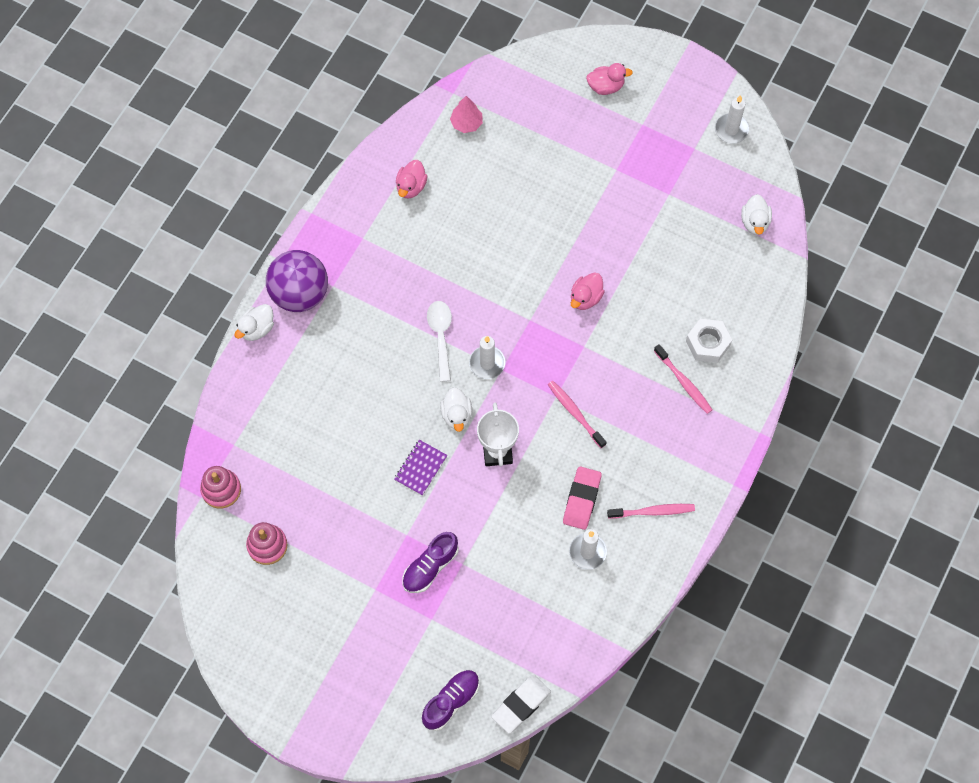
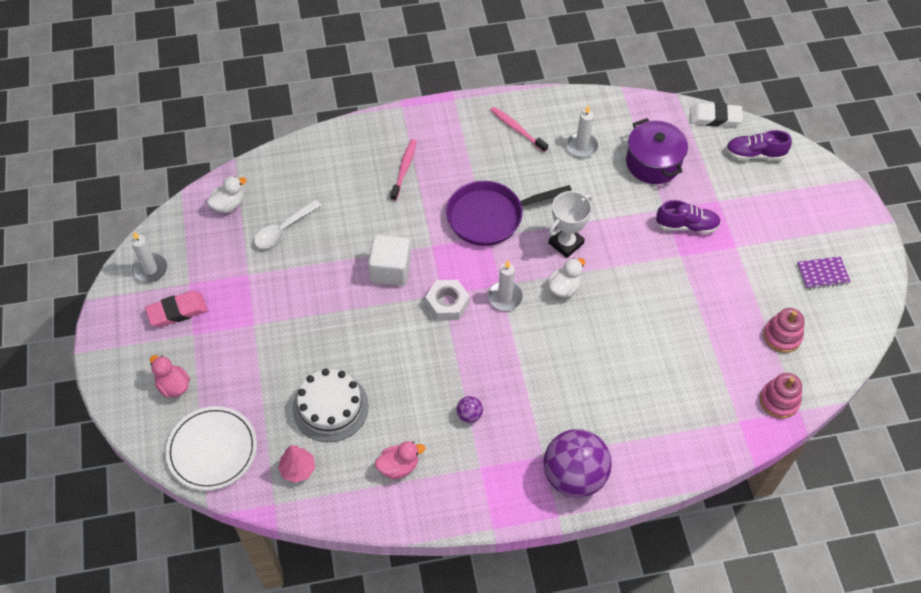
camera: 130 degrees left, 10 degrees down
white duck [234,304,274,341] -> none
purple notebook [394,440,447,496] -> purple notebook moved to [797,256,851,289]
white spoon [427,301,452,382] -> white spoon moved to [254,199,322,249]
pink toothbrush [548,381,607,448] -> purple pan [446,181,572,246]
pink eraser [563,466,602,530] -> pink eraser moved to [145,291,208,327]
pink duck [571,272,605,310] -> white cube [368,235,411,286]
white nut [686,319,732,363] -> white nut moved to [425,280,470,321]
none -> white plate [166,406,257,490]
none -> white cake [292,369,369,442]
none -> purple ball [456,396,483,423]
none -> purple pot [626,118,688,184]

